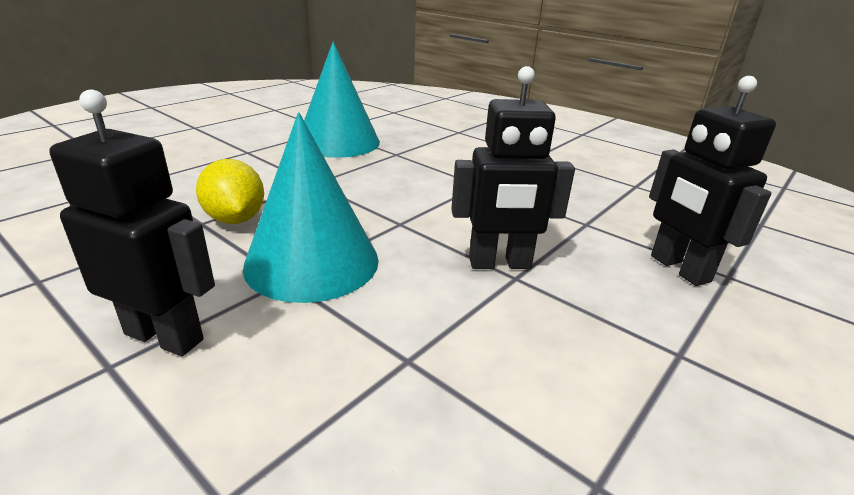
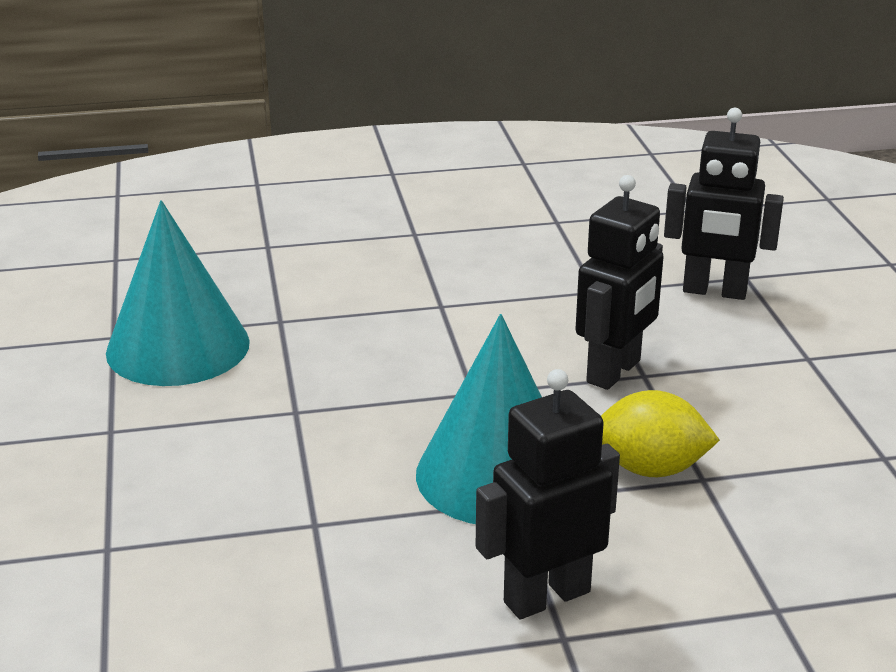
camera: 50 degrees left, 0 degrees up
yellow lemon [196,159,264,224] -> yellow lemon moved to [601,390,720,477]

